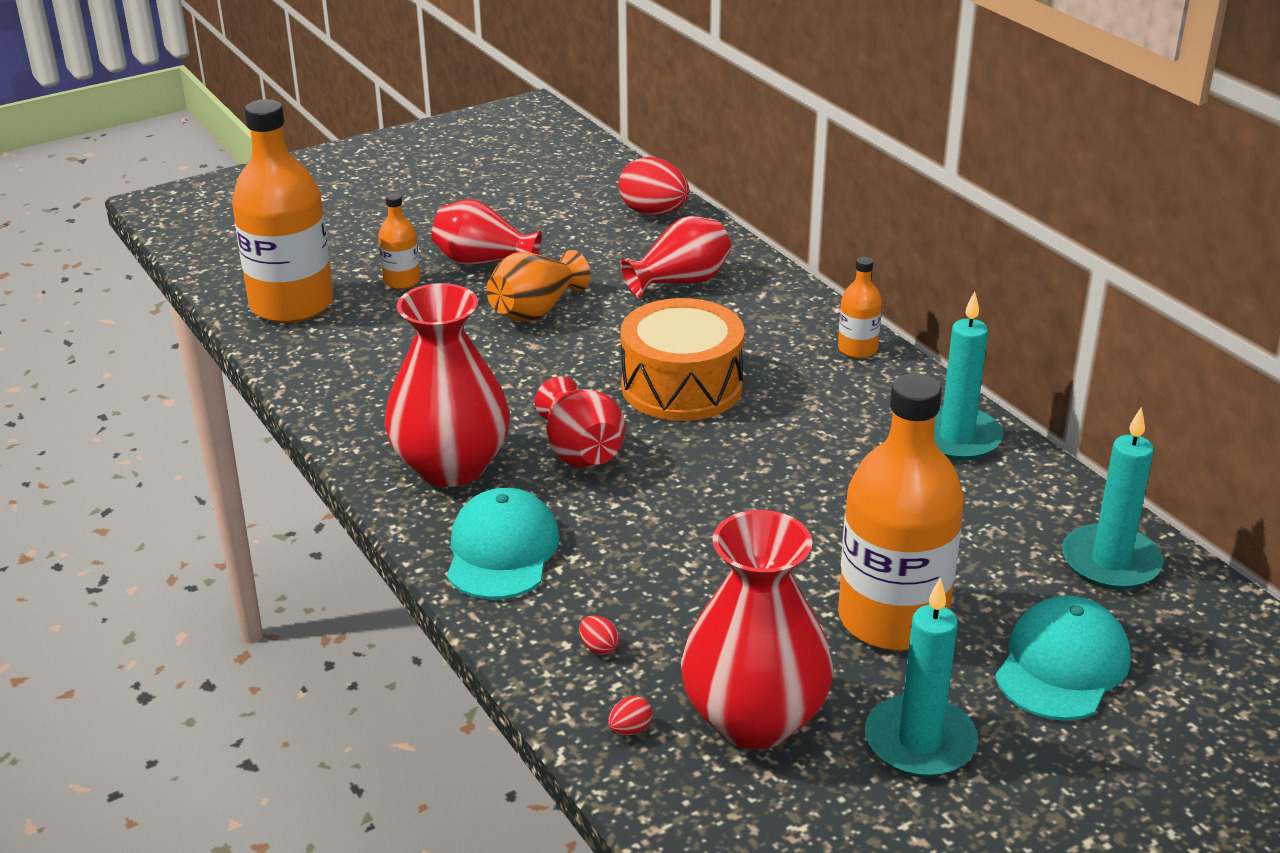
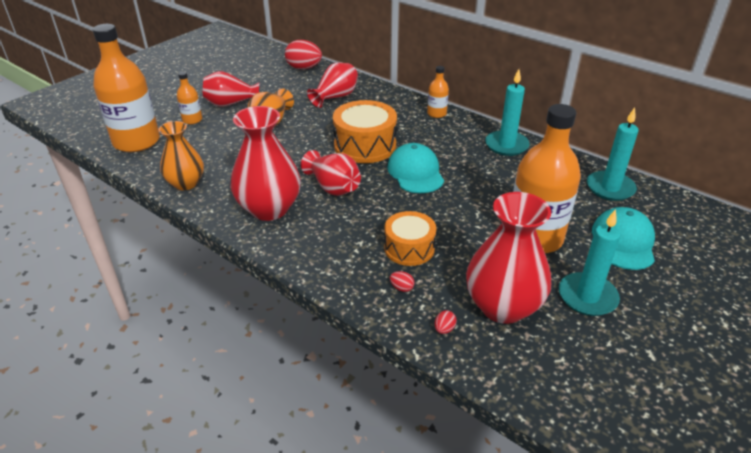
camera: 20 degrees left, 5 degrees up
turquoise cap [447,488,559,599] -> turquoise cap moved to [387,143,444,193]
none -> orange vase [158,121,204,190]
none -> orange drum [384,211,436,266]

